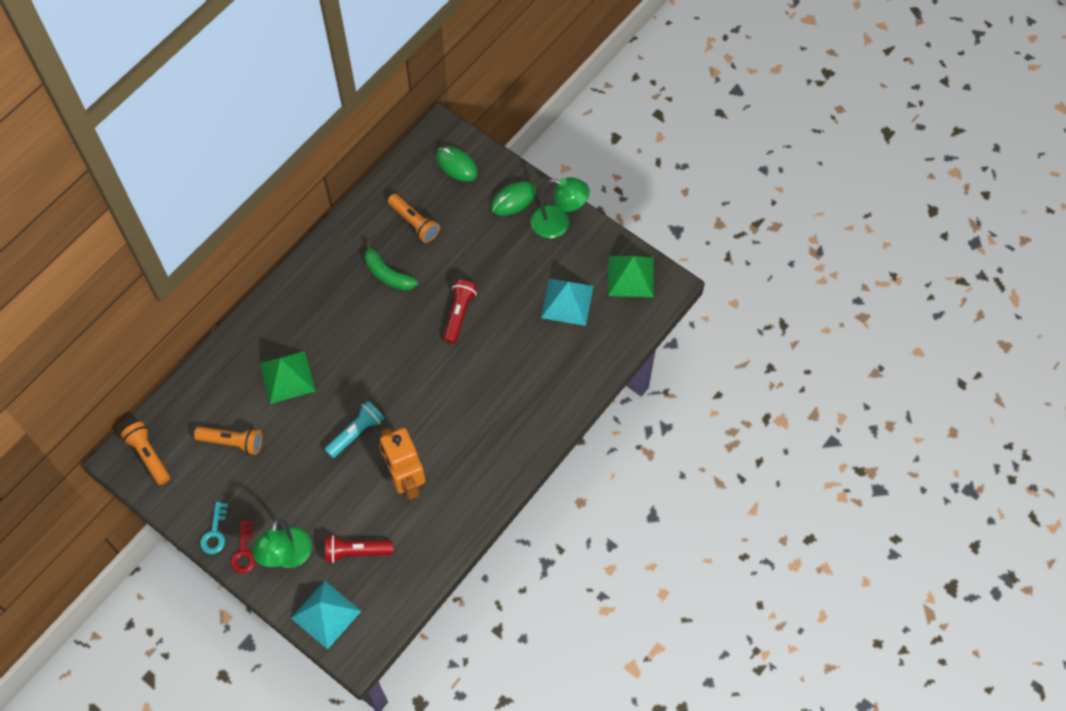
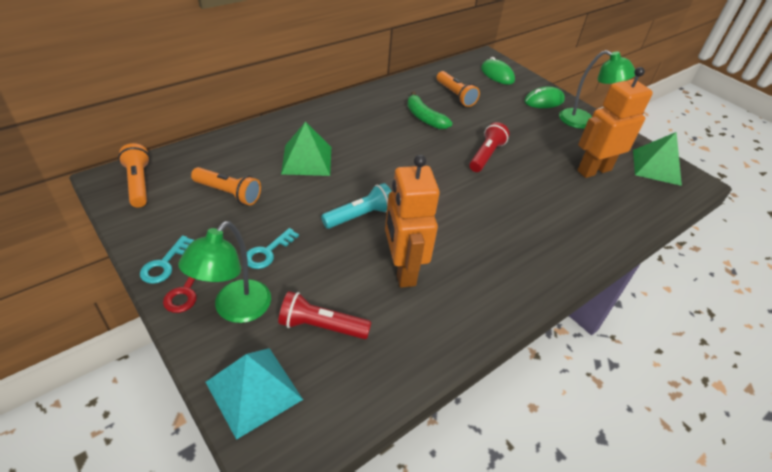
camera: 10 degrees right, 20 degrees down
turquoise pyramid [541,278,594,326] -> orange robot [577,67,653,178]
none -> turquoise key [246,228,299,269]

